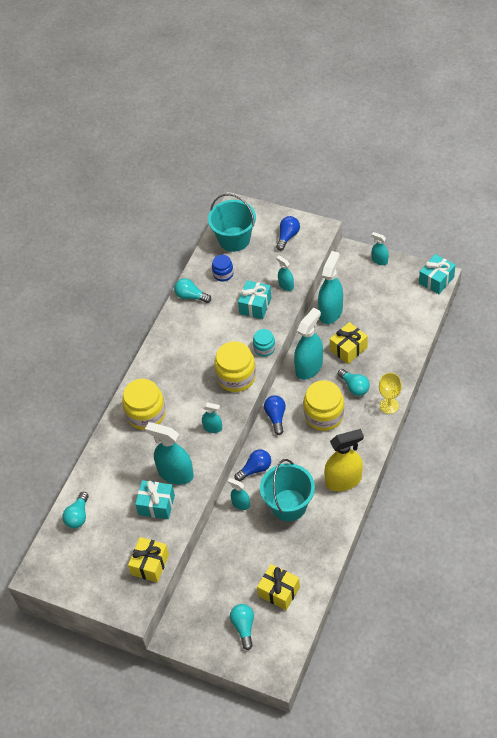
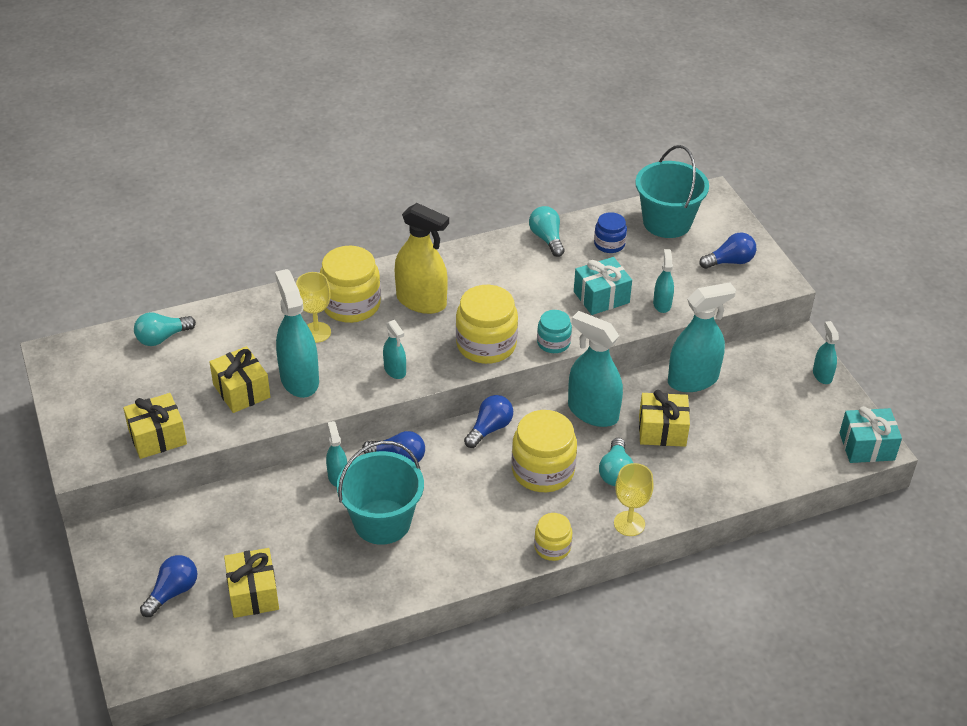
camera: 40 degrees right, 10 degrees down
turquoise gift [135,480,175,519] -> yellow gift [209,346,270,413]
turquoise light bulb [230,604,254,650] -> blue light bulb [140,555,197,617]
turquoise spray bottle [294,308,323,380] -> turquoise spray bottle turned 135 degrees counterclockwise [568,311,623,427]
yellow spray bottle [324,429,364,491] -> yellow spray bottle moved to [395,203,449,314]
none -> yellow goblet [296,272,331,343]
none -> yellow jar [534,513,572,561]

